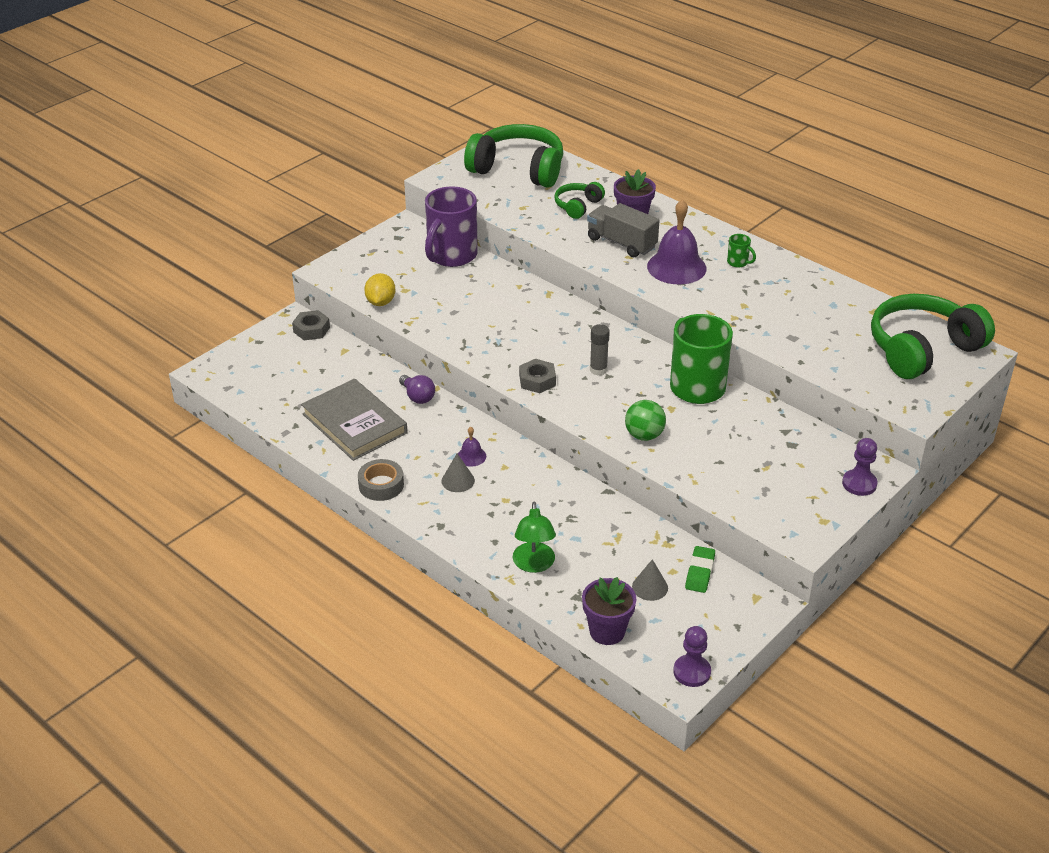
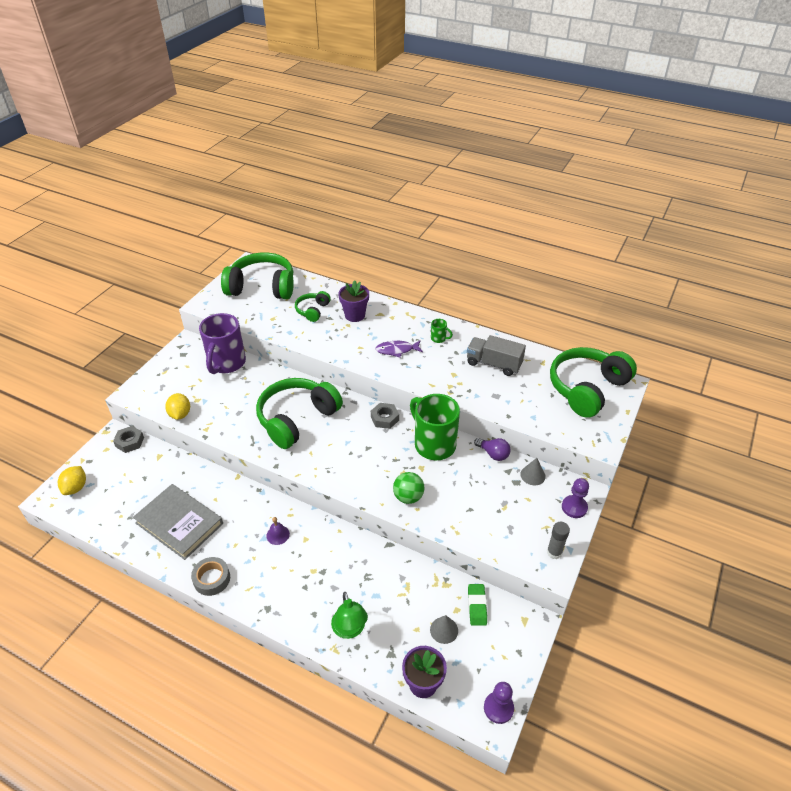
camera: 15 degrees left, 5 degrees up
purple light bulb [399,375,435,404] -> purple light bulb moved to [474,438,511,461]
grey cone [441,454,475,492] -> grey cone moved to [520,458,546,485]
grey nut [519,359,556,393] -> grey nut moved to [371,403,399,429]
grey truck [587,203,660,257] -> grey truck moved to [467,335,526,376]
grey glue stick [590,324,610,376] -> grey glue stick moved to [547,522,570,559]
purple bell [647,199,706,284] -> purple fish [376,341,423,358]
none -> yellow lemon [58,466,86,495]
none -> green headphones [256,378,343,449]

